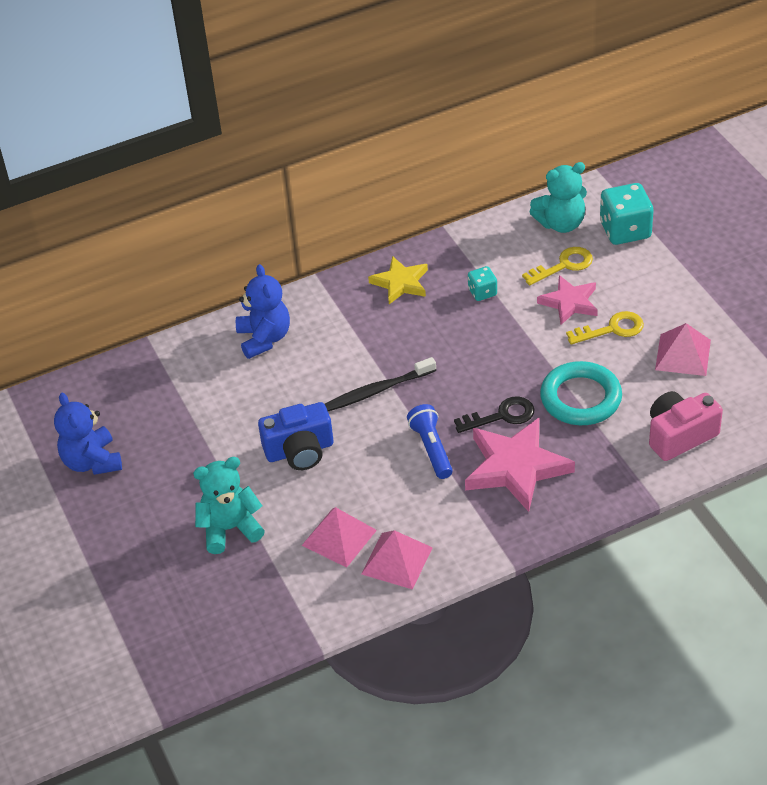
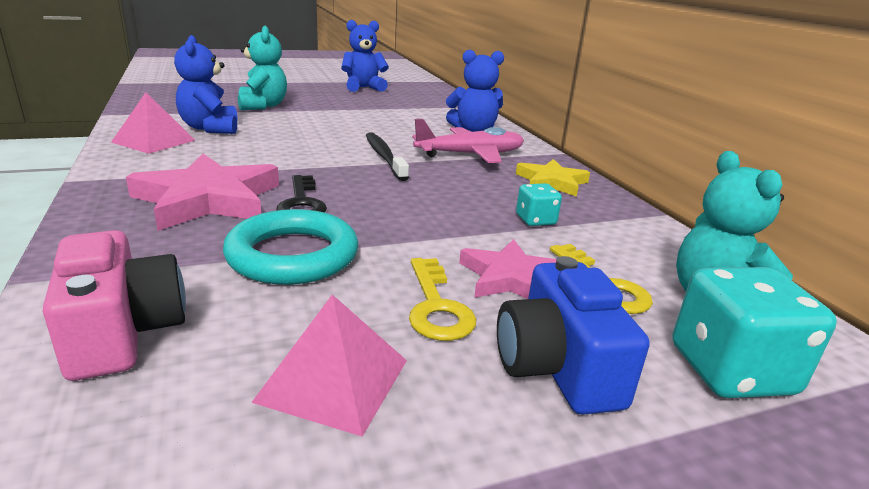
camera: 90 degrees right, 20 degrees down
blue camera [258,402,333,470] -> blue camera moved to [497,256,650,415]
pink pyramid [302,507,377,568] -> blue teddy bear [174,35,238,134]
blue flashlight [407,404,453,479] -> none
none -> pink plane [412,119,524,163]

